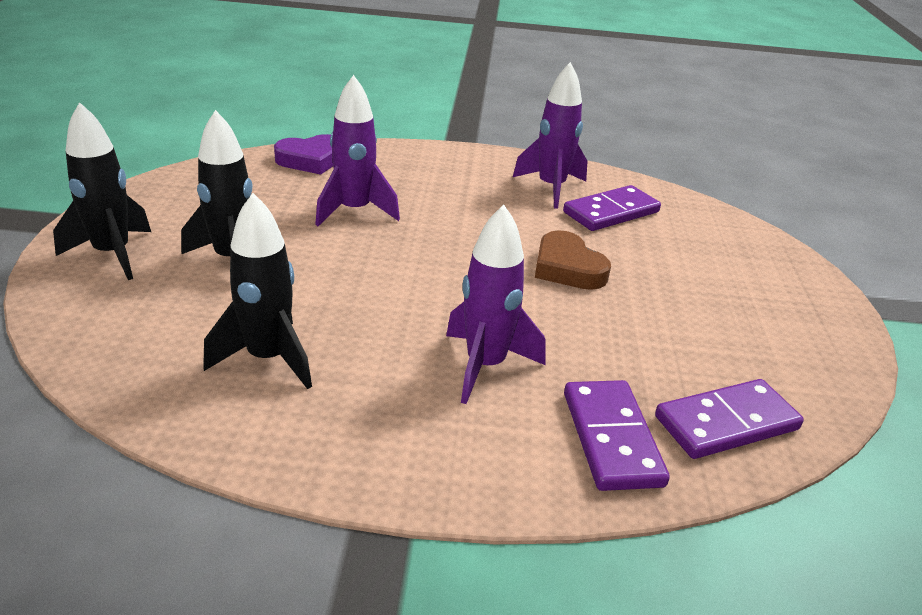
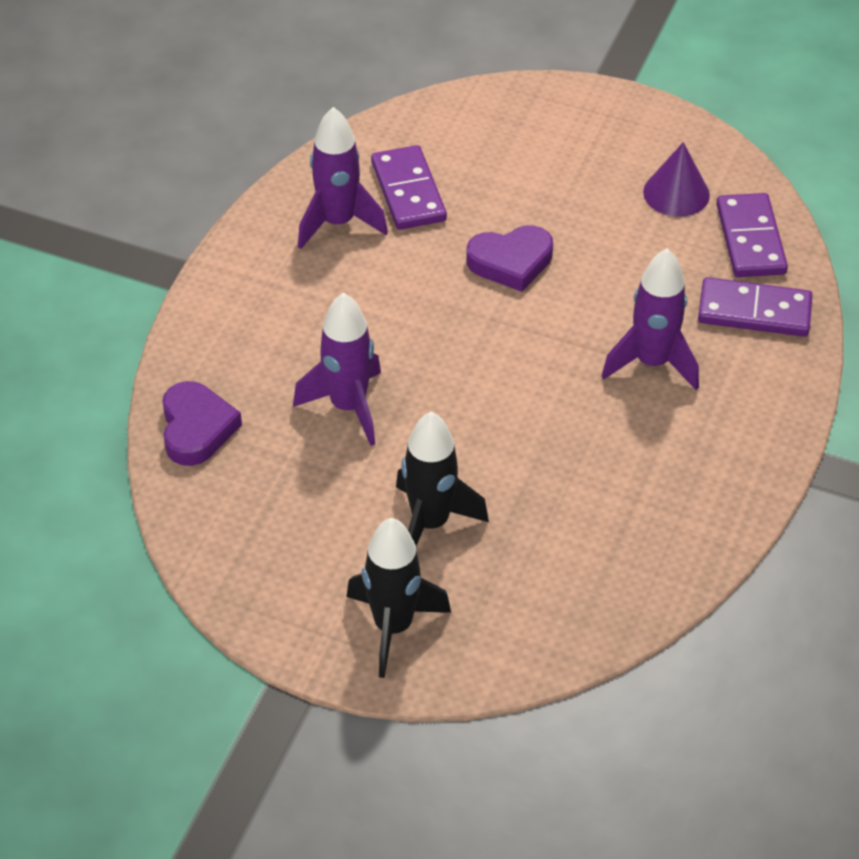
camera: 70 degrees left, 15 degrees up
black rocket [203,193,312,389] -> none
brown heart [535,230,611,290] -> purple heart [466,225,553,292]
none -> purple cone [643,142,710,217]

